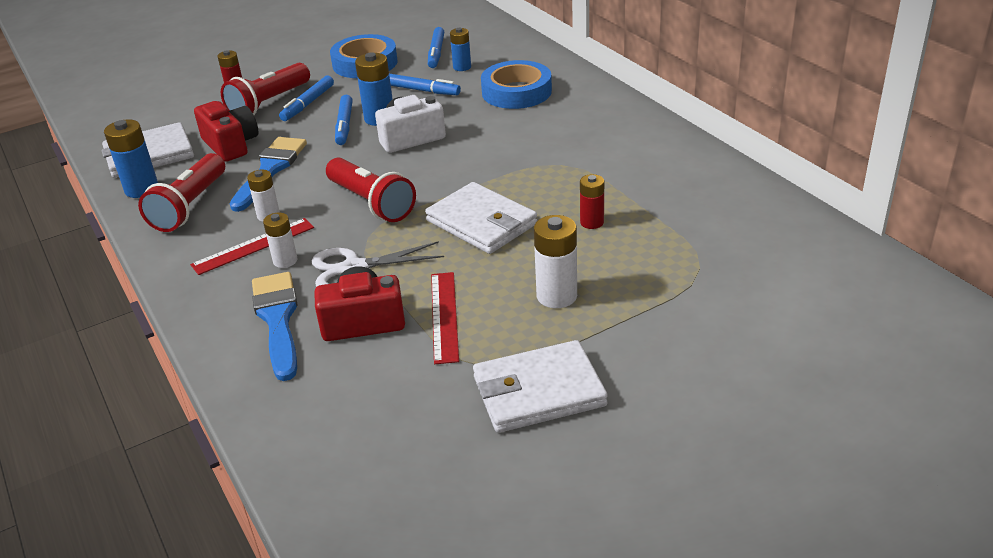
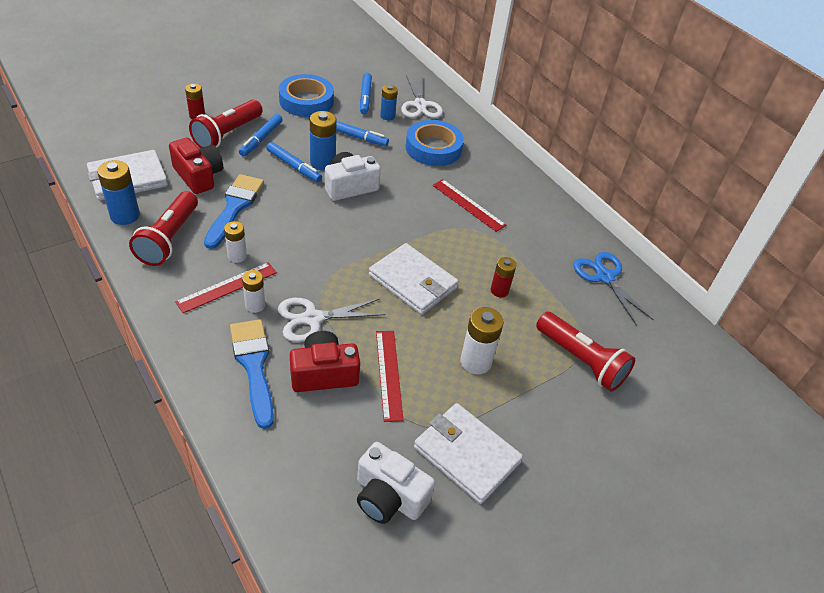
camera: 10 degrees left, 10 degrees up
red flashlight [326,158,416,222] -> red flashlight moved to [536,312,635,392]
blue marker [335,95,353,145] -> blue marker turned 45 degrees counterclockwise [267,142,322,182]
white wallet [473,340,608,433] -> white wallet turned 60 degrees clockwise [414,403,523,504]
none -> white camera [357,442,435,524]
none -> white scissors [401,75,443,118]
none -> red ruler [433,179,506,232]
none -> blue scissors [574,252,654,325]

